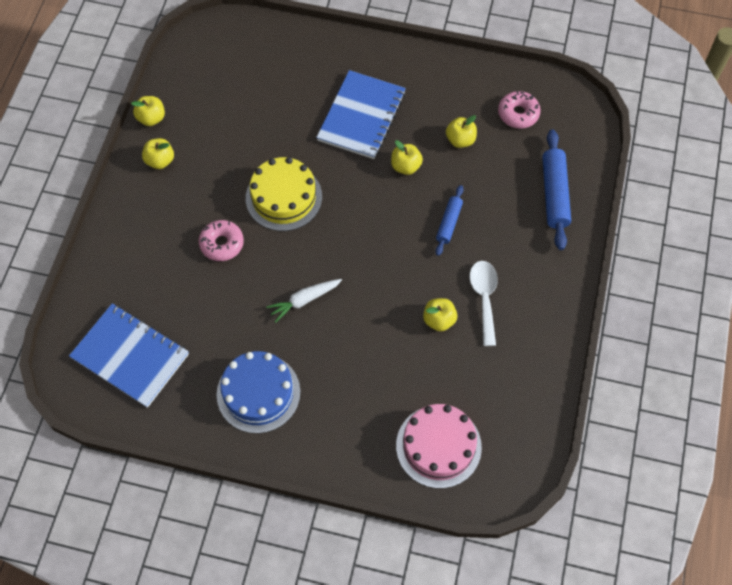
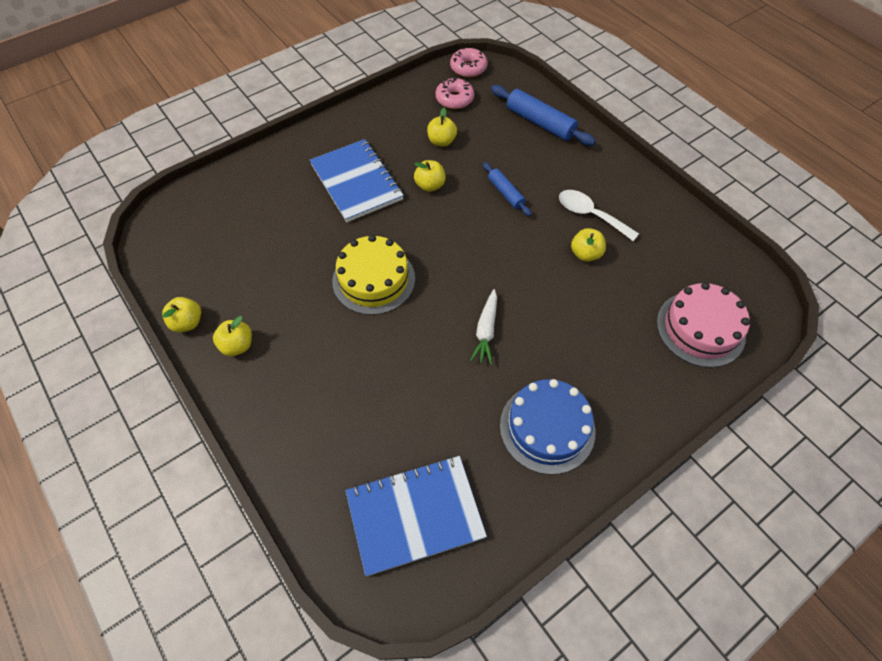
camera: 50 degrees left, 5 degrees down
pink donut [199,220,244,261] -> pink donut moved to [450,48,487,77]

